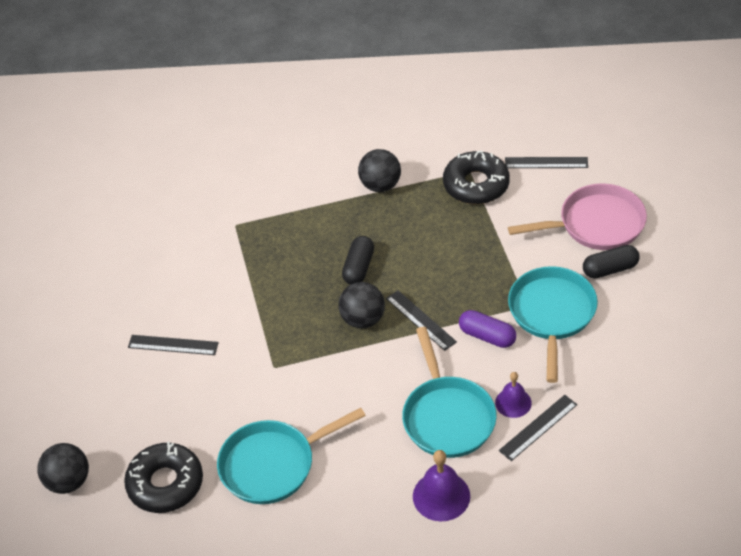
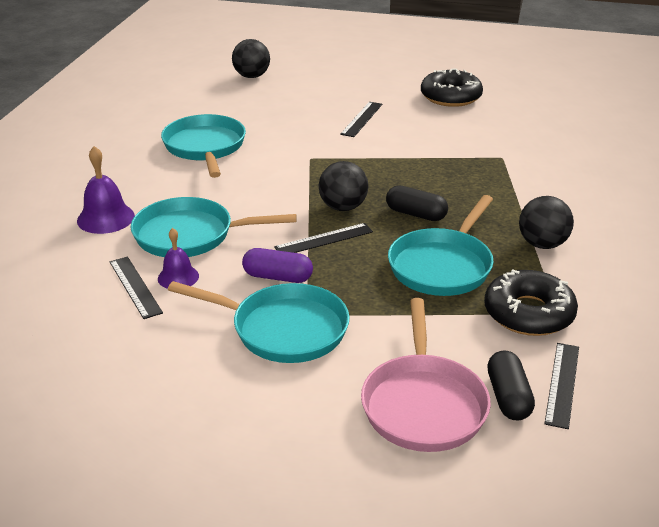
camera: 100 degrees right, 15 degrees down
black donut [124,442,203,513] -> black donut moved to [421,69,483,107]
purple capsule [459,310,516,348] -> purple capsule turned 60 degrees clockwise [242,248,313,283]
black capsule [583,245,640,278] -> black capsule moved to [487,351,535,420]
none -> turquoise pan [388,195,494,296]

